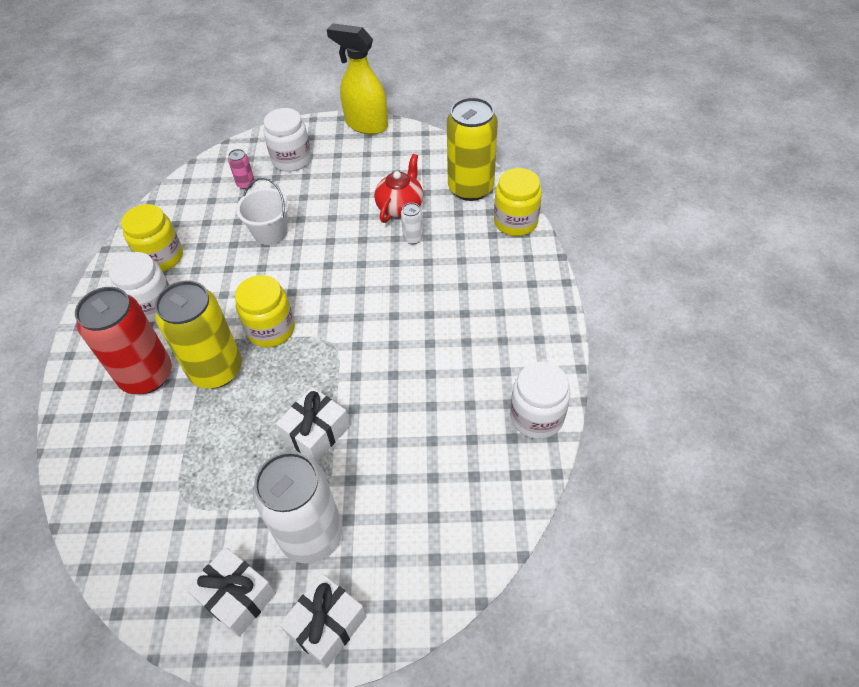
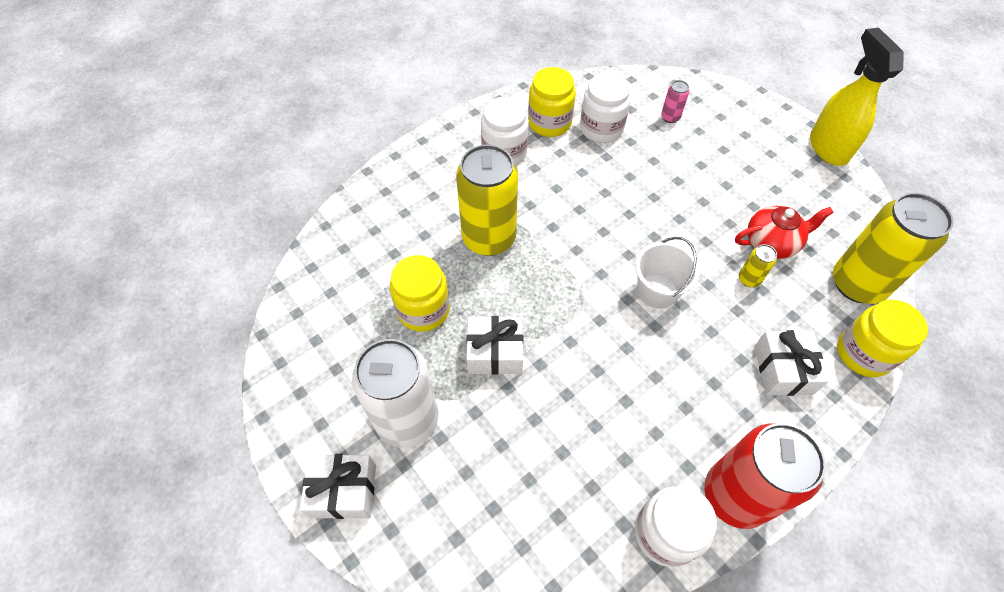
camera: 50 degrees right, 5 degrees up
red can [75,287,172,394] -> red can moved to [704,423,826,529]
white gift [186,547,276,637] -> white gift moved to [754,330,829,396]
yellow jar [235,275,295,347] -> yellow jar moved to [390,255,450,332]
white bucket [236,178,289,245] -> white bucket moved to [635,237,700,309]
white jar [264,108,311,172] -> white jar moved to [580,73,631,143]
white can [401,203,423,244] -> yellow can [739,244,777,287]

